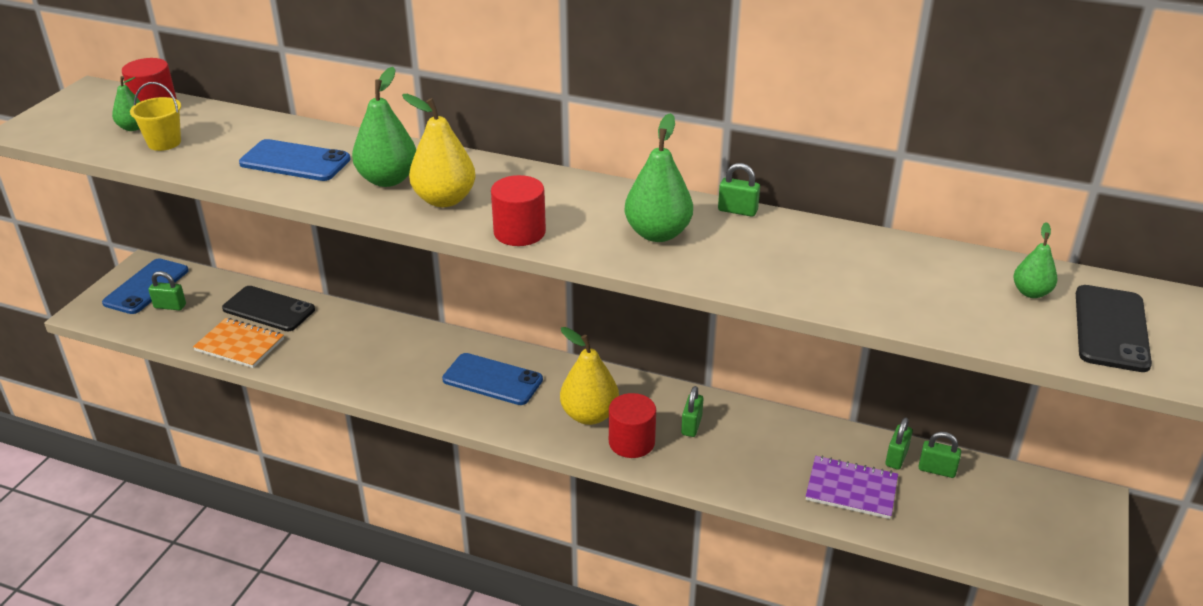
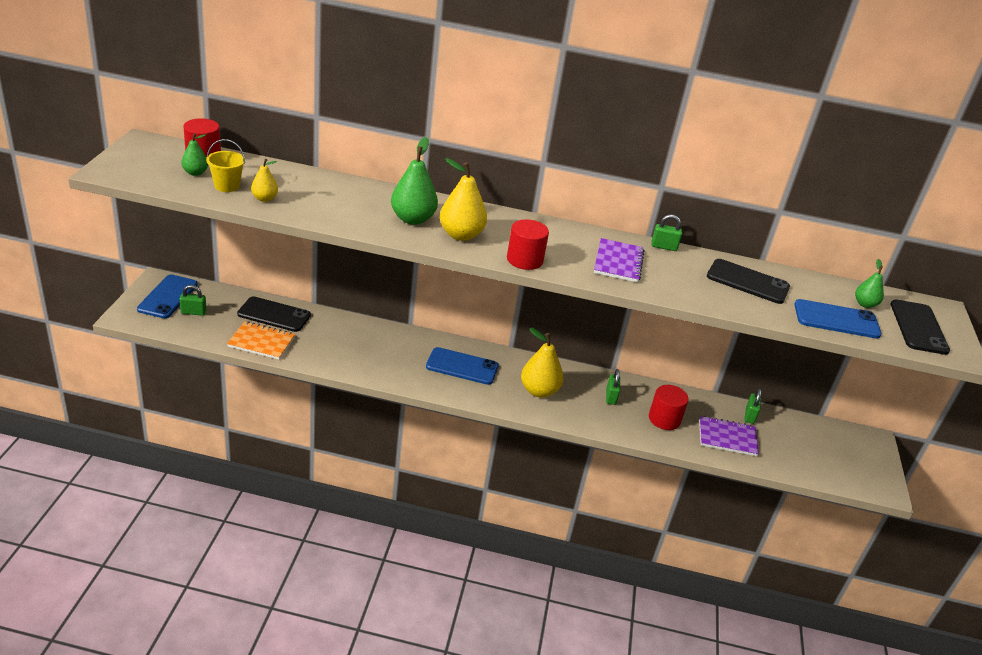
camera: 15 degrees left, 0 degrees up
blue phone [239,139,350,181] -> blue phone moved to [794,299,882,339]
red cylinder [609,393,656,458] -> red cylinder moved to [649,385,689,430]
green pear [624,113,693,242] -> purple notebook [594,238,645,282]
green padlock [918,432,961,478] -> none
none -> yellow pear [251,159,278,202]
none -> black phone [707,259,790,304]

